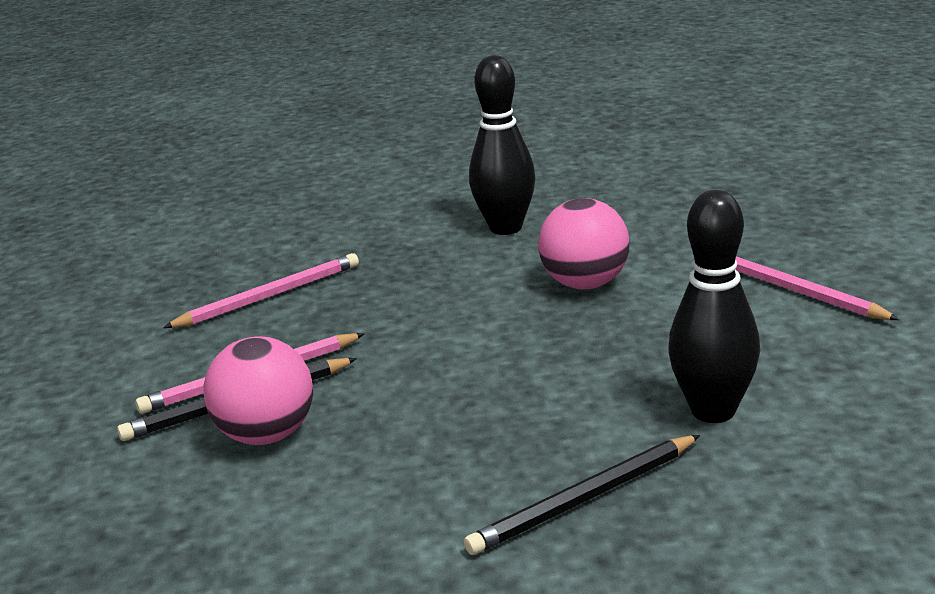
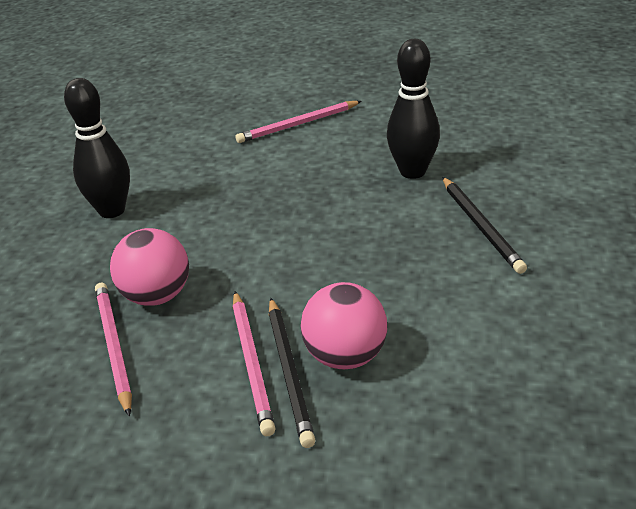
camera: 75 degrees left, 10 degrees up
pink ball [538,198,629,290] -> pink ball moved to [110,228,189,306]

